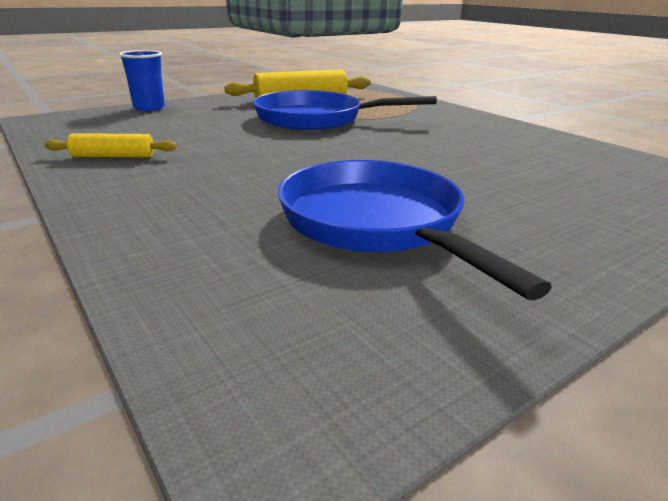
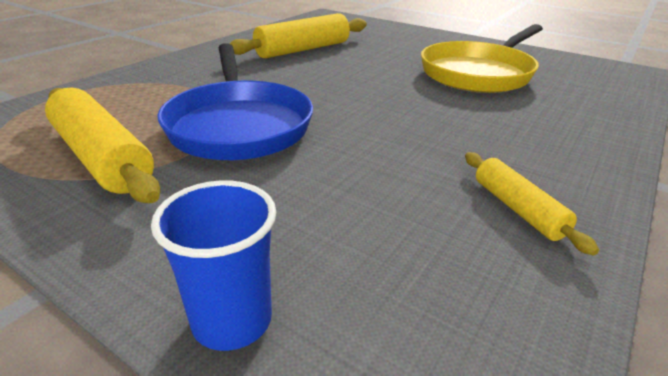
camera: 110 degrees left, 5 degrees up
blue pan [278,160,552,301] -> yellow pan [421,24,543,93]
none -> yellow rolling pin [229,13,367,59]

